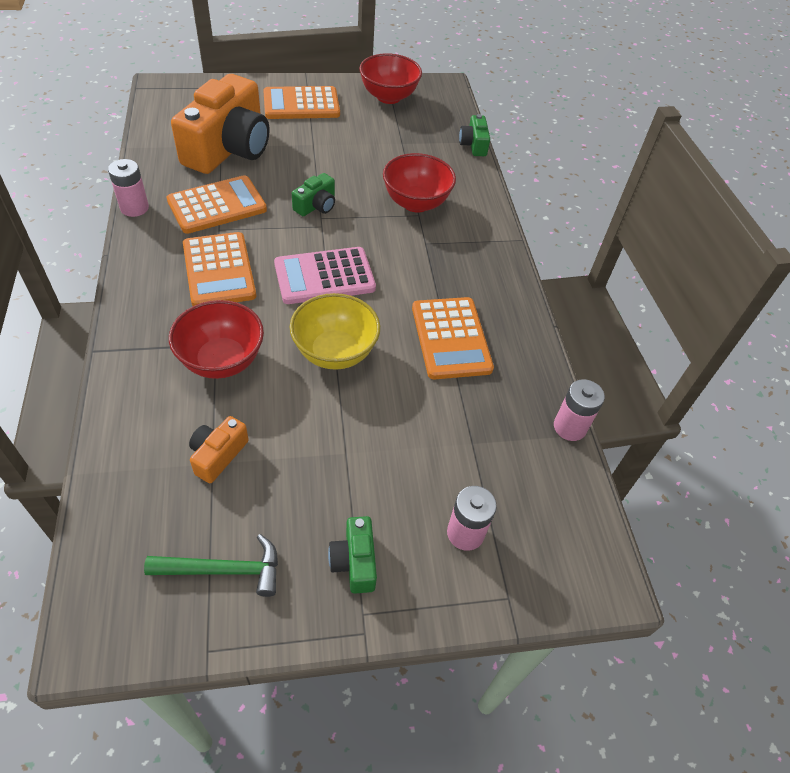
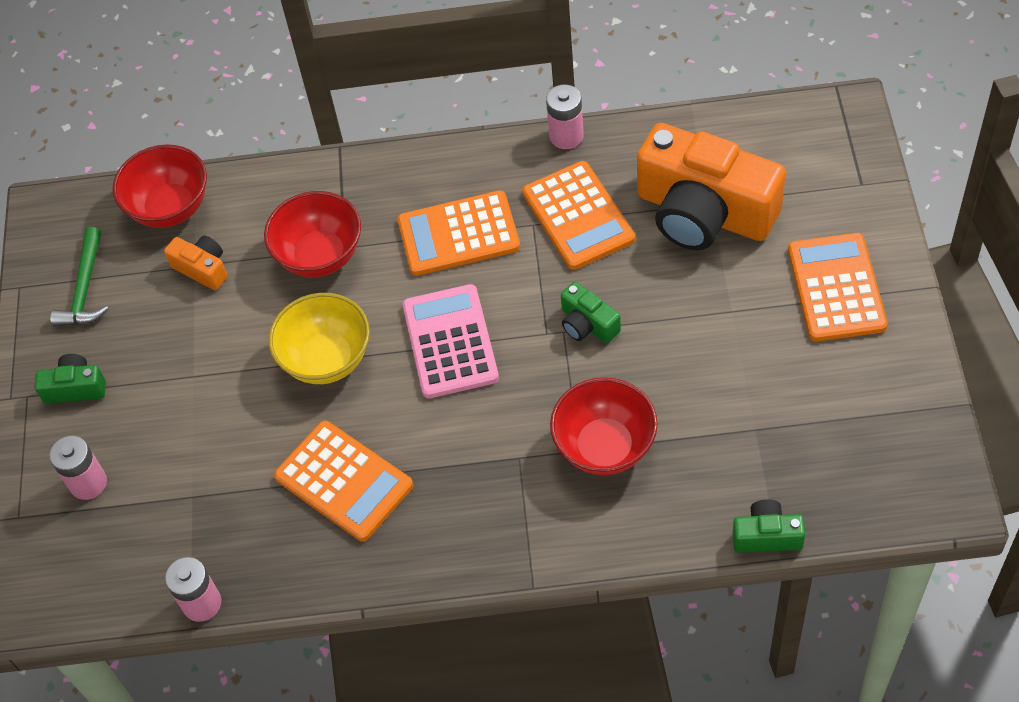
camera: 105 degrees right, 5 degrees up
red bowl [359,53,422,104] -> red bowl moved to [113,144,207,228]
orange calculator [412,297,494,379] -> orange calculator turned 135 degrees counterclockwise [274,421,413,541]

